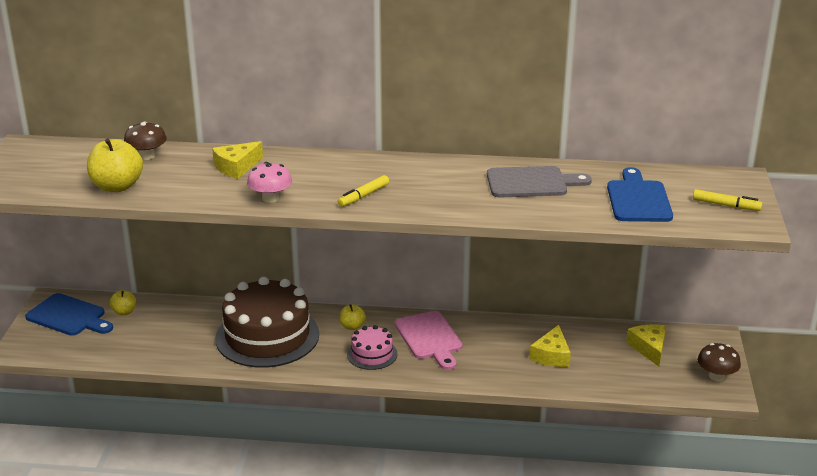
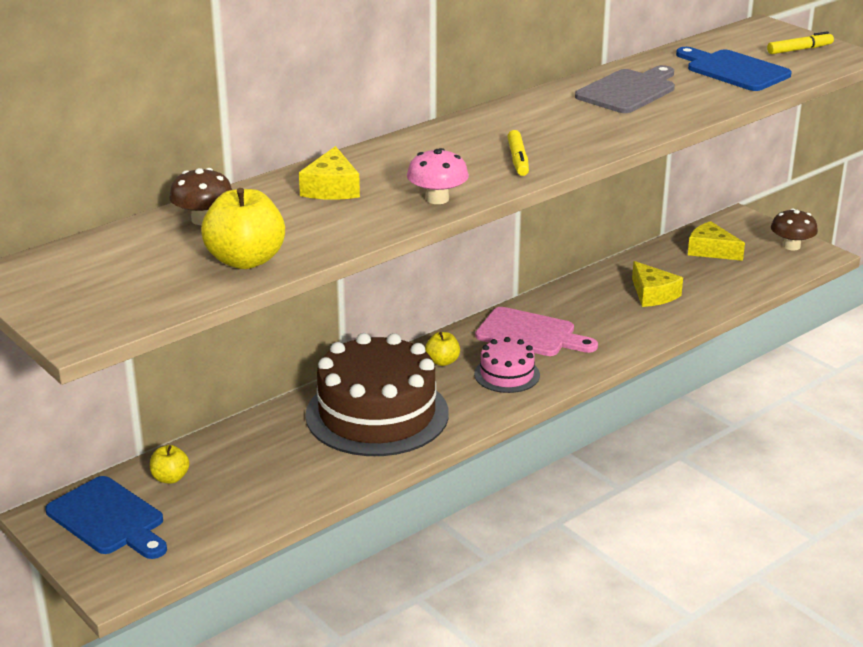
camera: 45 degrees left, 0 degrees up
blue cutting board [25,293,113,336] -> blue cutting board turned 60 degrees clockwise [45,476,167,559]

